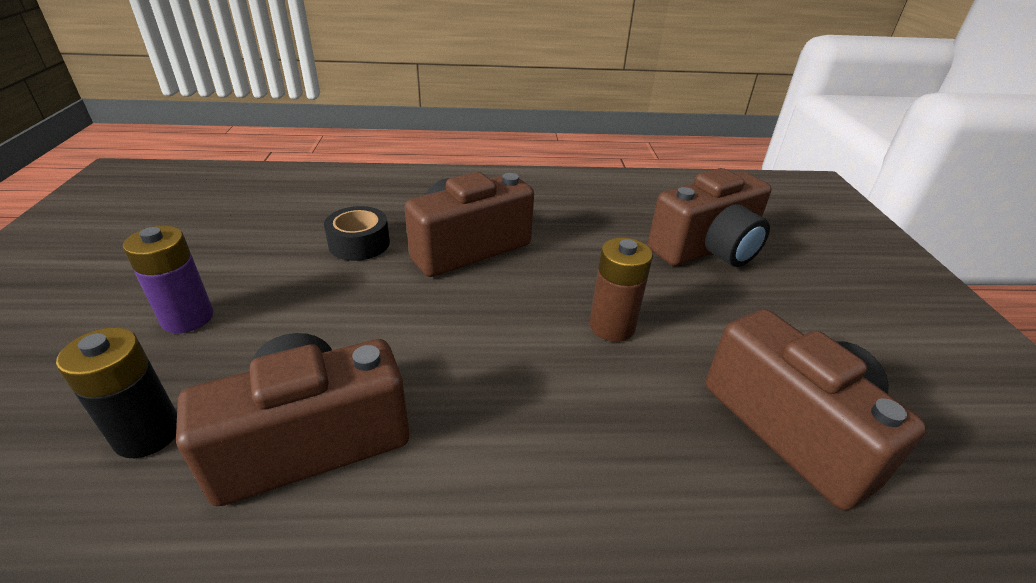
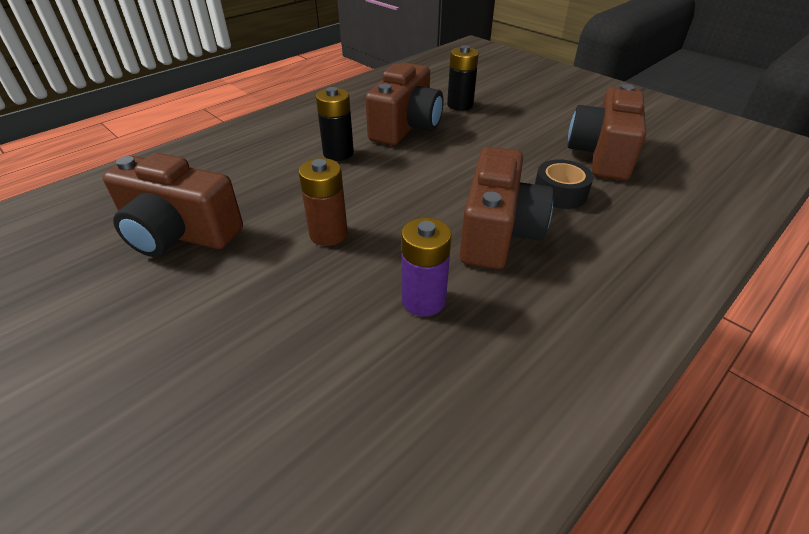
camera: 140 degrees right, 5 degrees up
purple battery [123,226,213,333] -> purple battery moved to [401,218,452,316]
brown camera [648,168,772,267] -> brown camera moved to [568,84,646,181]
none -> black battery [316,87,354,161]

